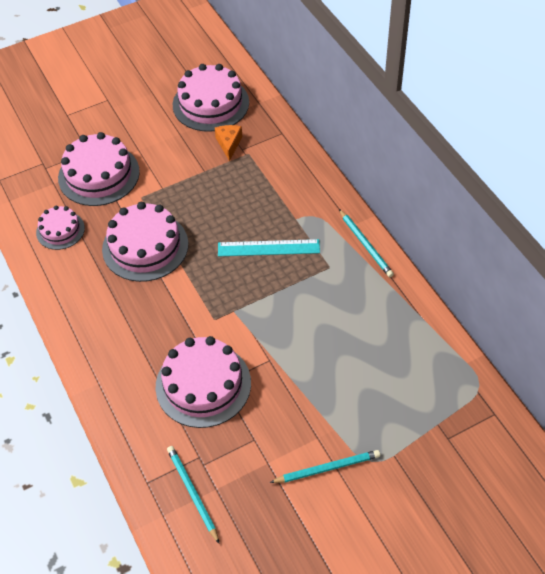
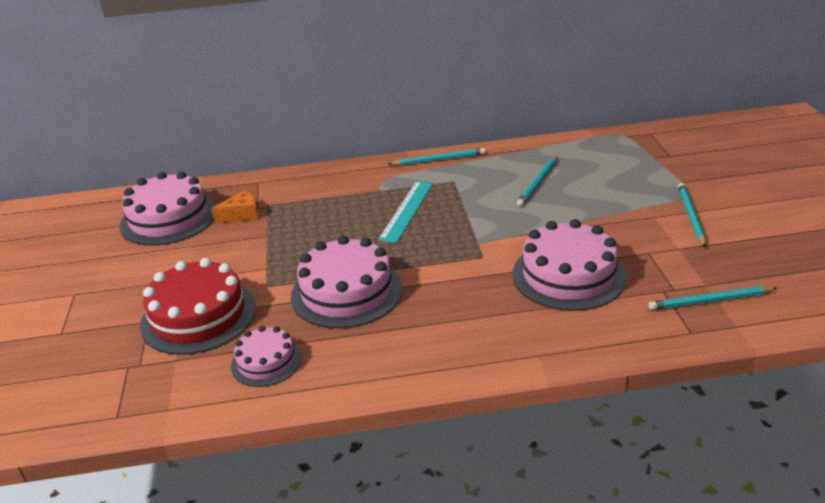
camera: 70 degrees left, 20 degrees down
pink cake [58,132,140,206] -> red cake [140,258,256,355]
orange cheese [215,125,242,161] -> orange cheese turned 135 degrees clockwise [211,190,259,223]
none -> turquoise pencil [517,155,558,207]

